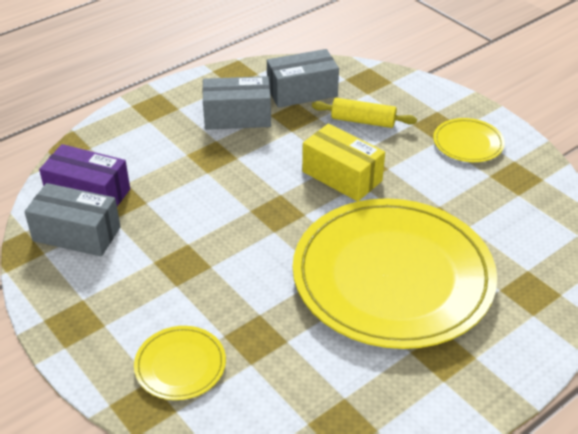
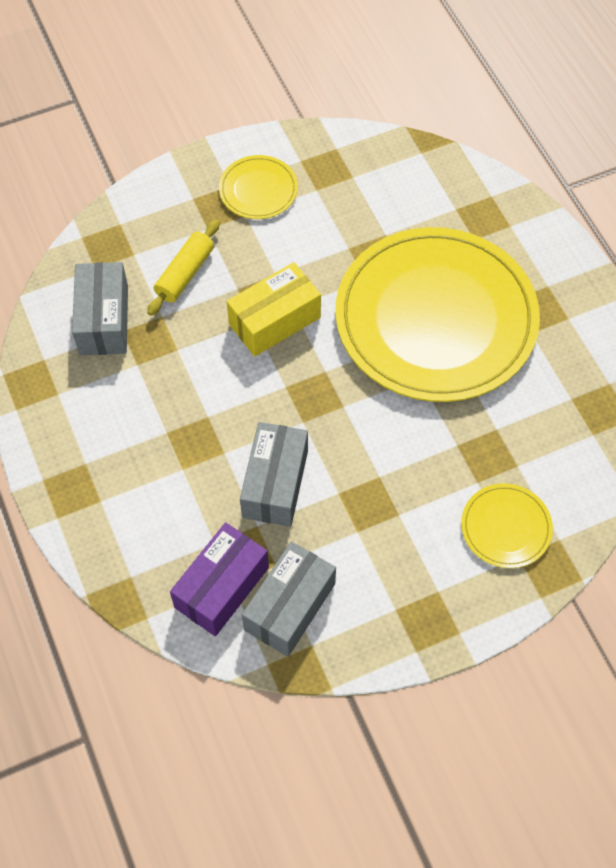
camera: 75 degrees left, 20 degrees up
grey box [202,76,271,130] -> grey box moved to [240,422,308,527]

